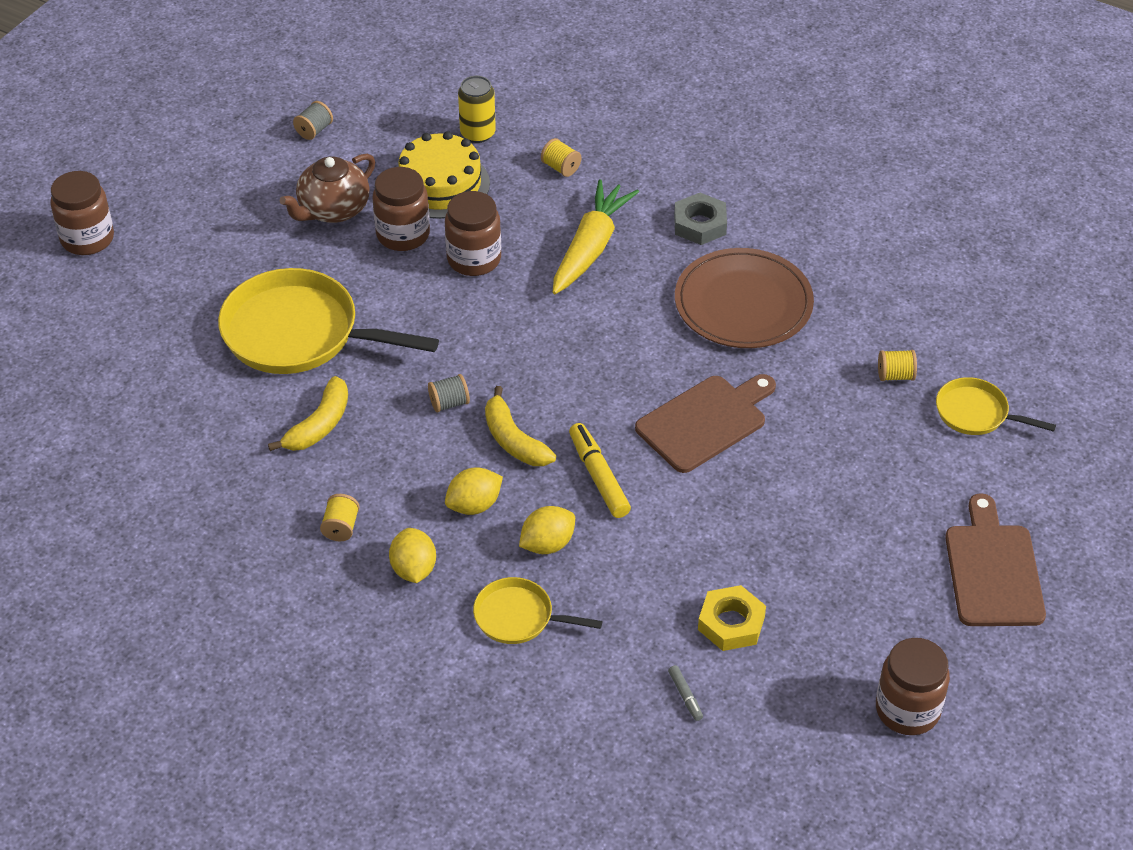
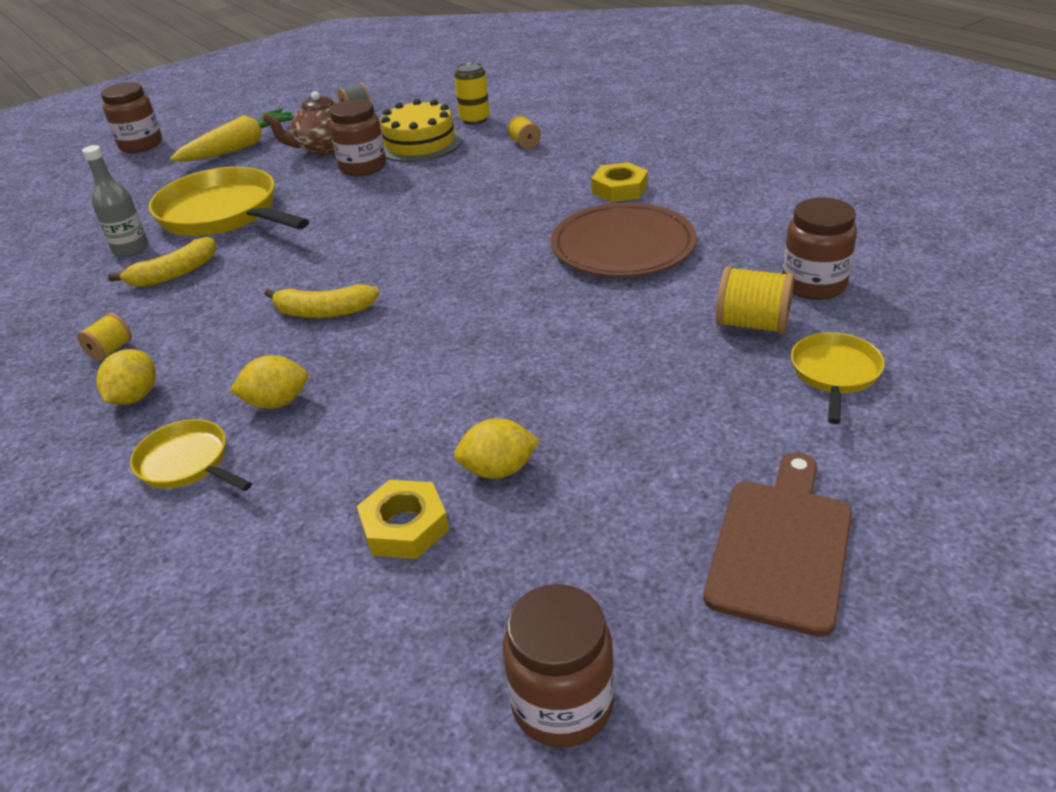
camera: 25 degrees right, 10 degrees down
grey spool [428,374,470,412] -> none
brown jar [445,191,501,276] -> brown jar moved to [782,198,857,300]
yellow lemon [445,467,503,515] -> yellow lemon moved to [454,418,540,479]
yellow banana [485,386,556,466] -> yellow banana turned 75 degrees counterclockwise [265,285,380,318]
yellow carrot [553,179,639,294] -> yellow carrot moved to [170,108,295,162]
yellow marker [569,423,631,518] -> none
brown cutting board [635,374,776,473] -> none
grey marker [668,665,703,721] -> none
grey nut [674,193,727,245] -> yellow nut [591,162,648,202]
yellow spool [878,350,917,381] -> yellow spool [716,266,794,335], size x1.68
yellow pan [936,377,1056,435] -> yellow pan turned 60 degrees clockwise [791,332,885,424]
none -> grey bottle [82,145,148,257]

